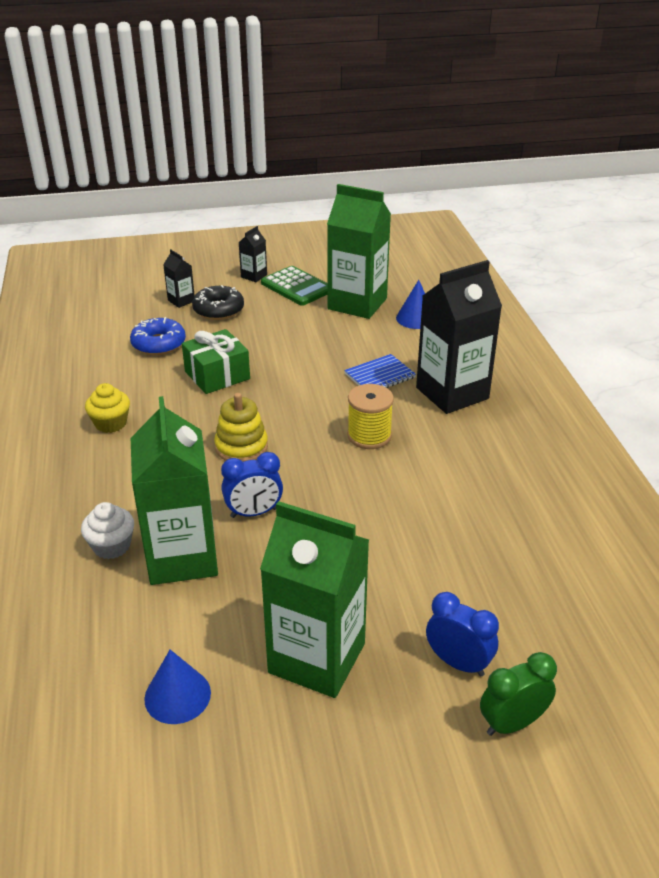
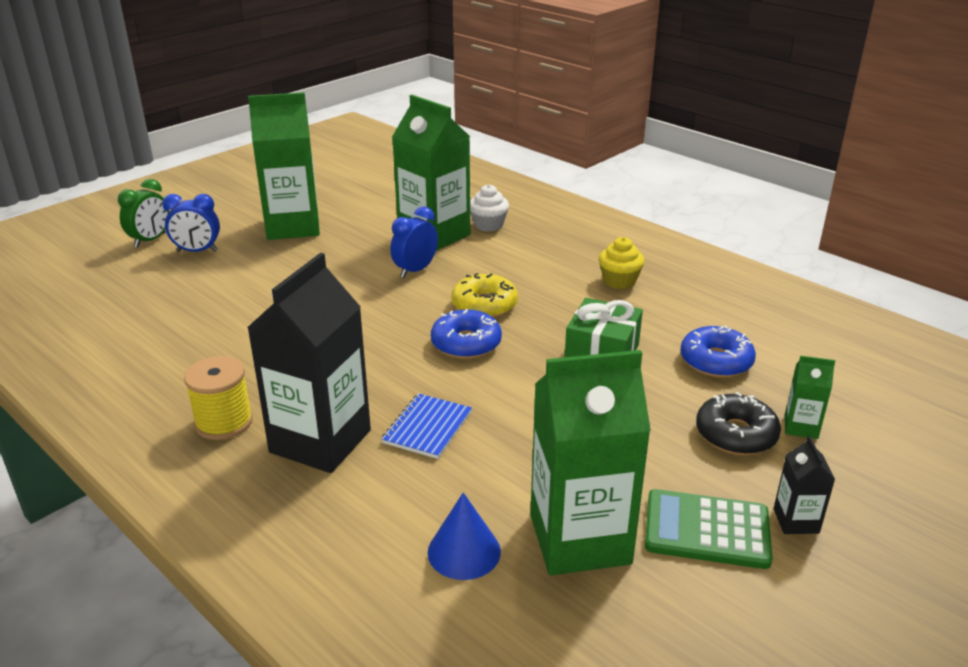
camera: 145 degrees right, 5 degrees down
blue cone [144,650,211,724] -> none
black carton [163,249,195,308] -> green carton [784,355,835,439]
yellow stacking toy [214,393,268,462] -> yellow donut [452,273,518,318]
yellow spool [347,384,394,449] -> yellow spool moved to [184,356,253,440]
none -> blue donut [431,309,502,359]

